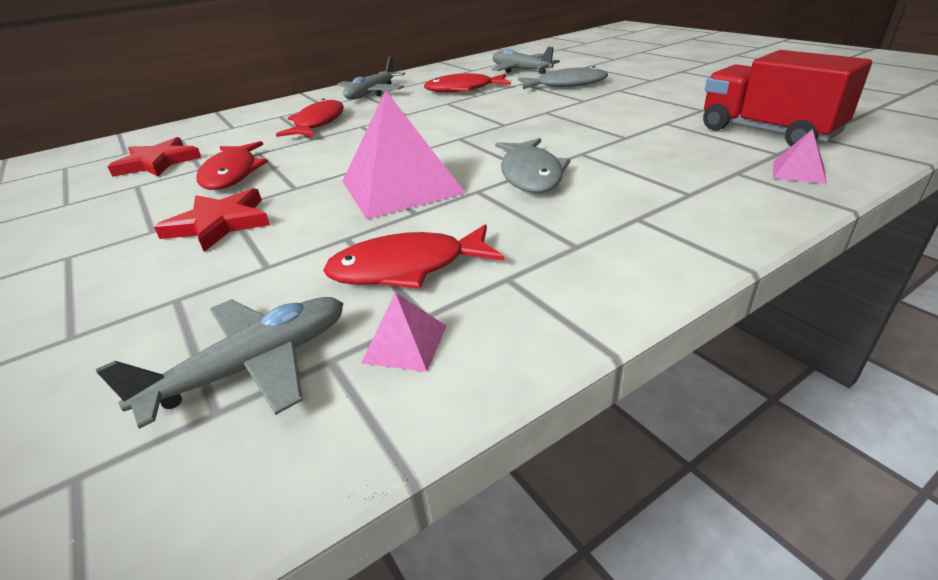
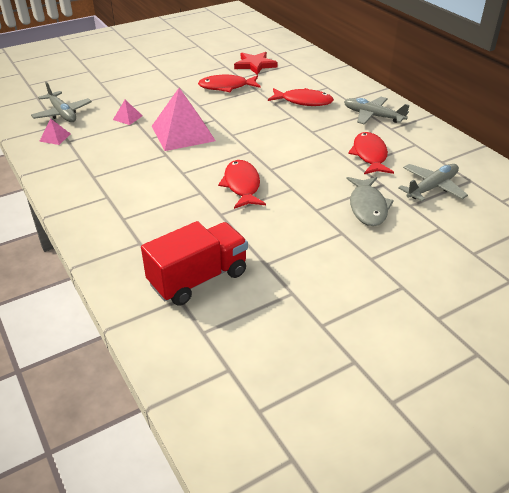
camera: 90 degrees right, 5 degrees up
red star [154,188,270,252] -> none
red fish [323,224,504,289] -> red fish moved to [218,160,266,209]
grey fish [495,138,570,193] -> none
pink pyramid [773,129,827,184] -> pink pyramid moved to [113,100,143,125]

